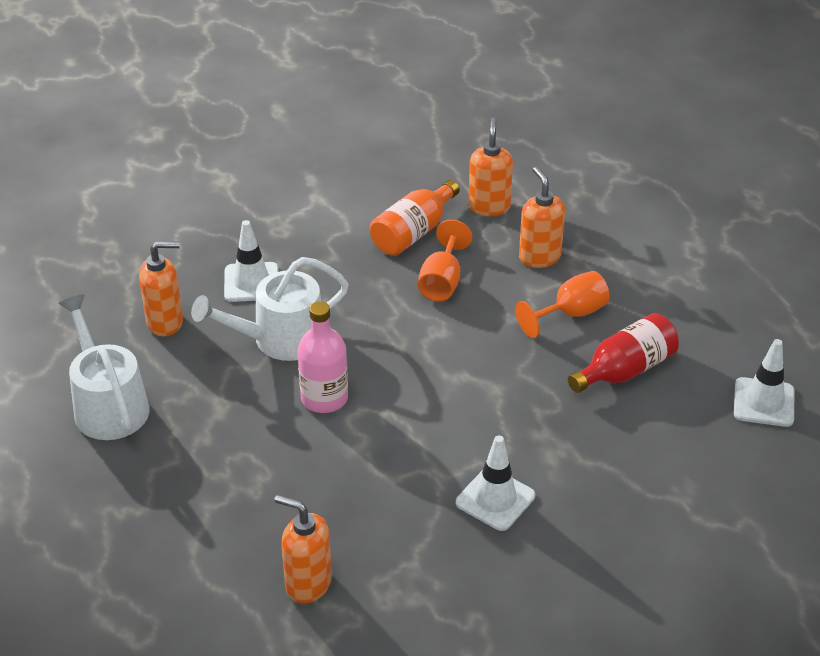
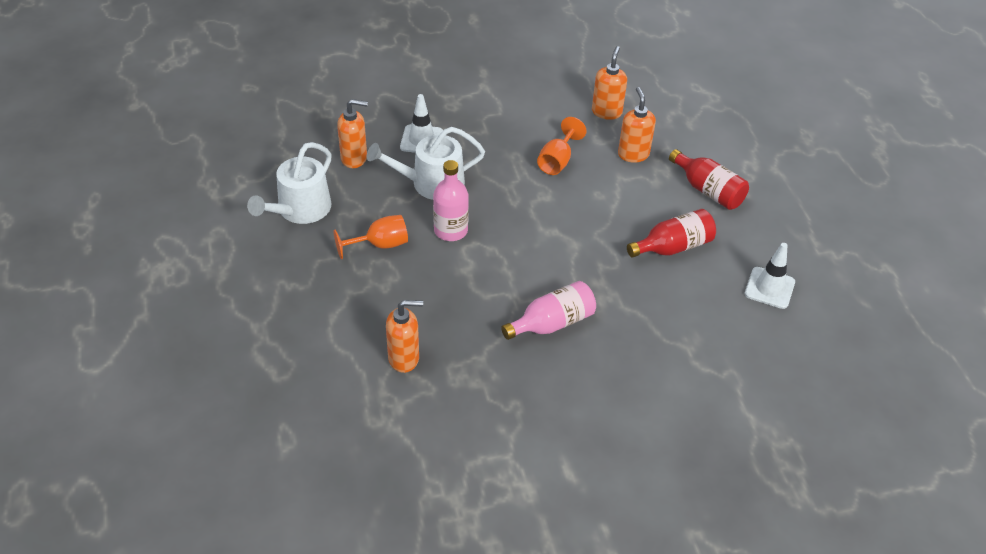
camera: 10 degrees right, 5 degrees up
white watering can [59,294,149,440] -> white watering can turned 135 degrees counterclockwise [247,142,332,224]
orange soap dispenser [274,495,332,604] -> orange soap dispenser turned 135 degrees clockwise [386,300,423,373]
orange bottle [370,180,460,256] -> none
white traffic cone [456,435,535,531] -> pink bottle [501,281,596,340]
orange goblet [515,271,610,338] -> orange goblet moved to [334,215,408,259]
none -> red bottle [669,149,749,210]

